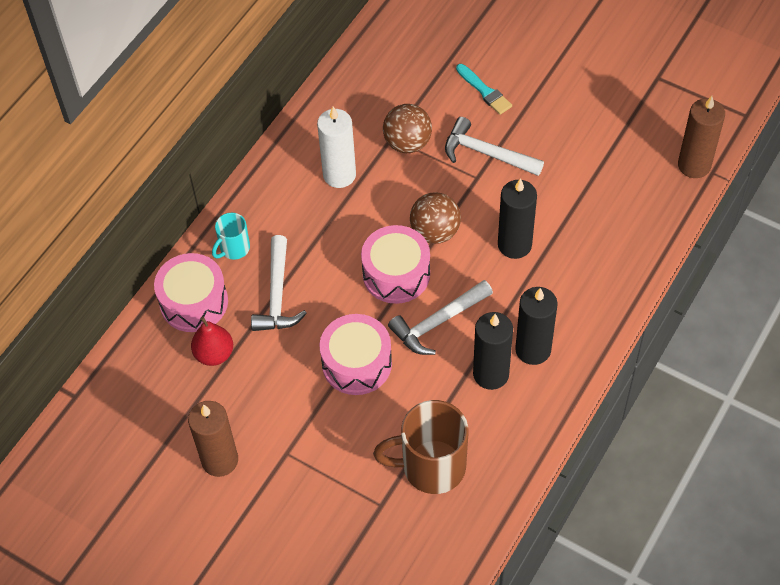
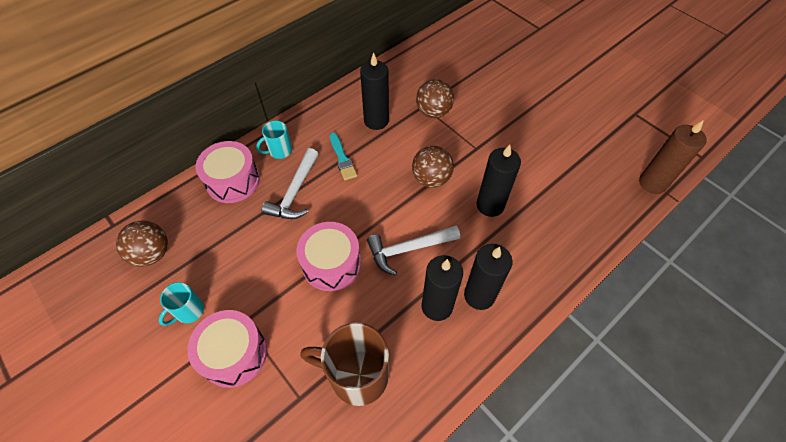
camera: 15 degrees right, 0 degrees up
brown candle [188,401,238,477] -> turquoise mug [159,282,204,326]
red pear [191,316,233,366] -> none
white candle [317,107,356,188] -> black candle [360,53,389,130]
pink drum [361,225,430,304] -> pink drum moved to [187,310,267,388]
white hammer [445,117,544,176] -> none
turquoise brush [456,64,512,115] -> turquoise brush moved to [330,133,357,180]
none -> brown ball [116,220,168,267]

